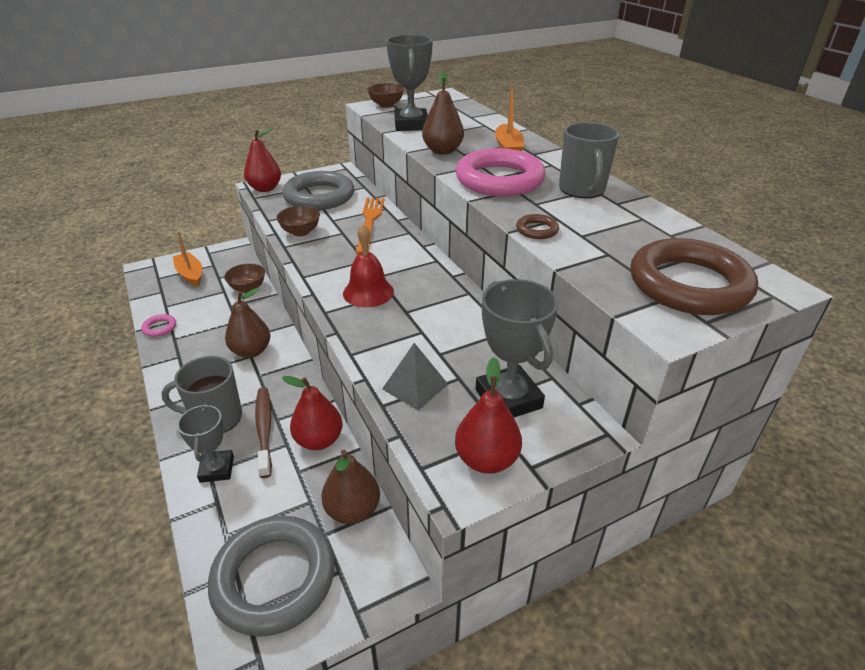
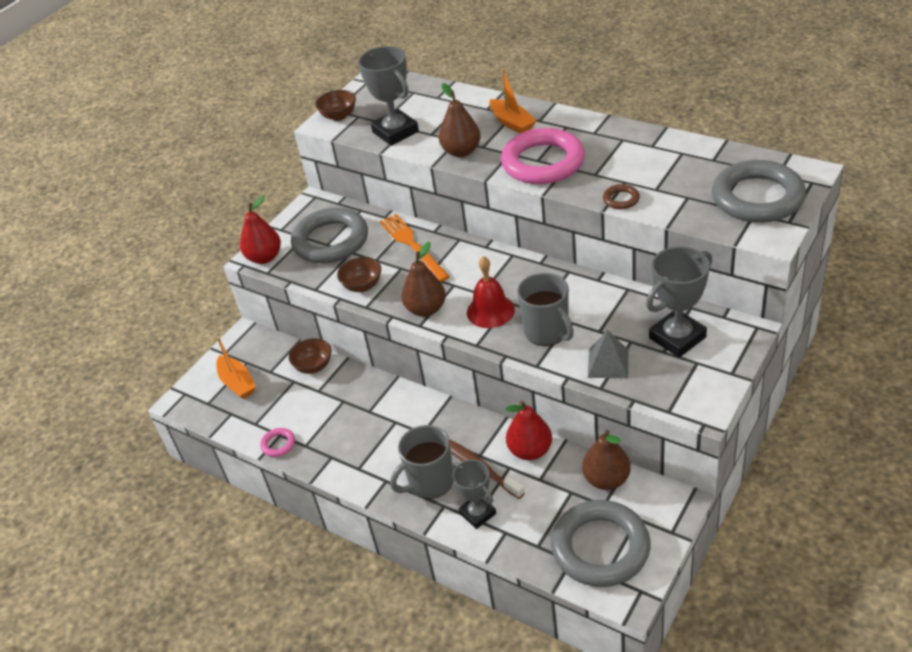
camera: 25 degrees left, 5 degrees up
orange boat [173,231,202,287] -> orange boat turned 150 degrees counterclockwise [216,337,256,399]
brown pear [225,288,270,358] -> brown pear moved to [401,242,446,317]
red pear [455,357,522,474] -> none
grey trophy [476,279,558,417] -> grey trophy turned 75 degrees counterclockwise [646,246,712,358]
grey mug [559,122,619,198] -> grey mug moved to [517,273,574,346]
brown ring [630,238,758,315] -> grey ring [712,160,806,223]

